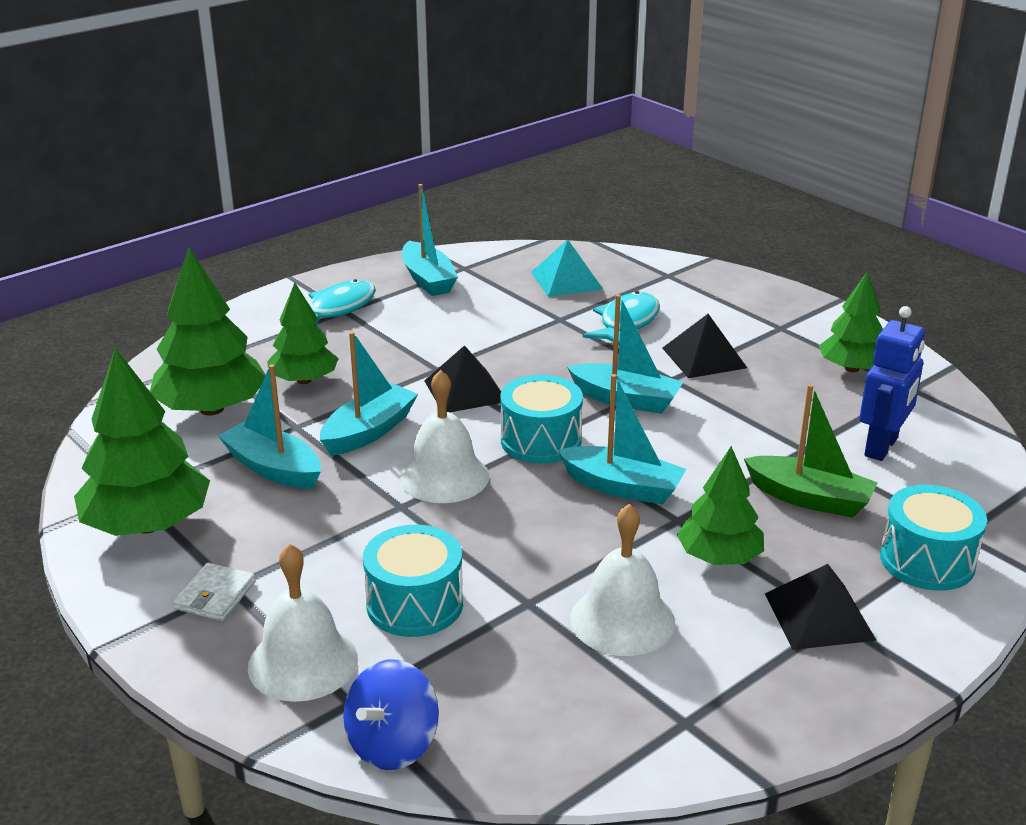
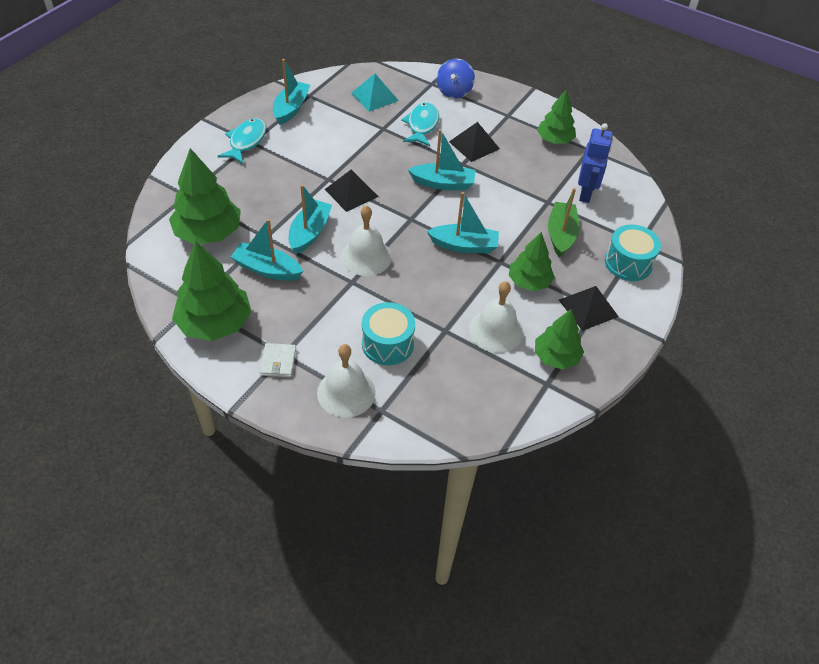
camera: 20 degrees left, 20 degrees up
green tree [267,282,339,384] -> green tree moved to [535,309,584,369]
blue spinning top [343,659,439,770] -> blue spinning top moved to [437,59,475,99]
turquoise boat [402,184,458,296] -> turquoise boat turned 120 degrees counterclockwise [273,59,310,125]
turquoise drum [500,375,583,464] -> none
green boat [744,384,878,518] -> green boat turned 90 degrees counterclockwise [548,188,580,257]

